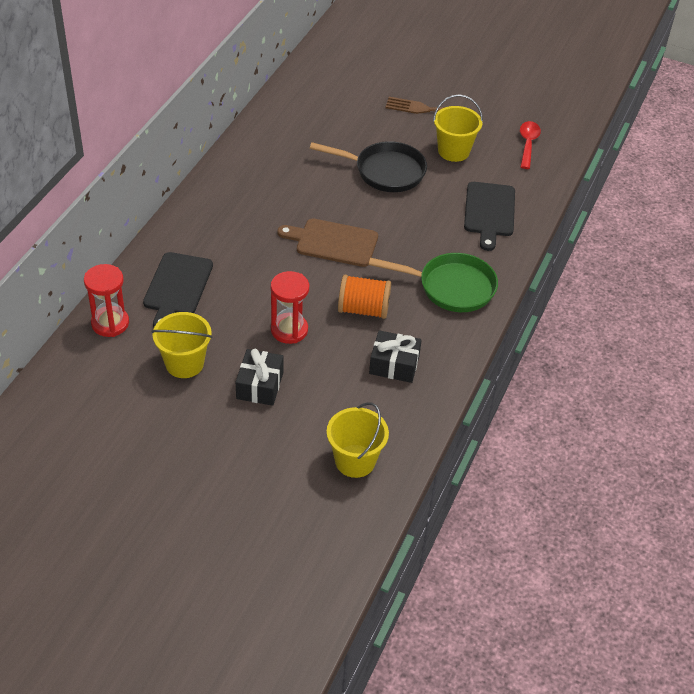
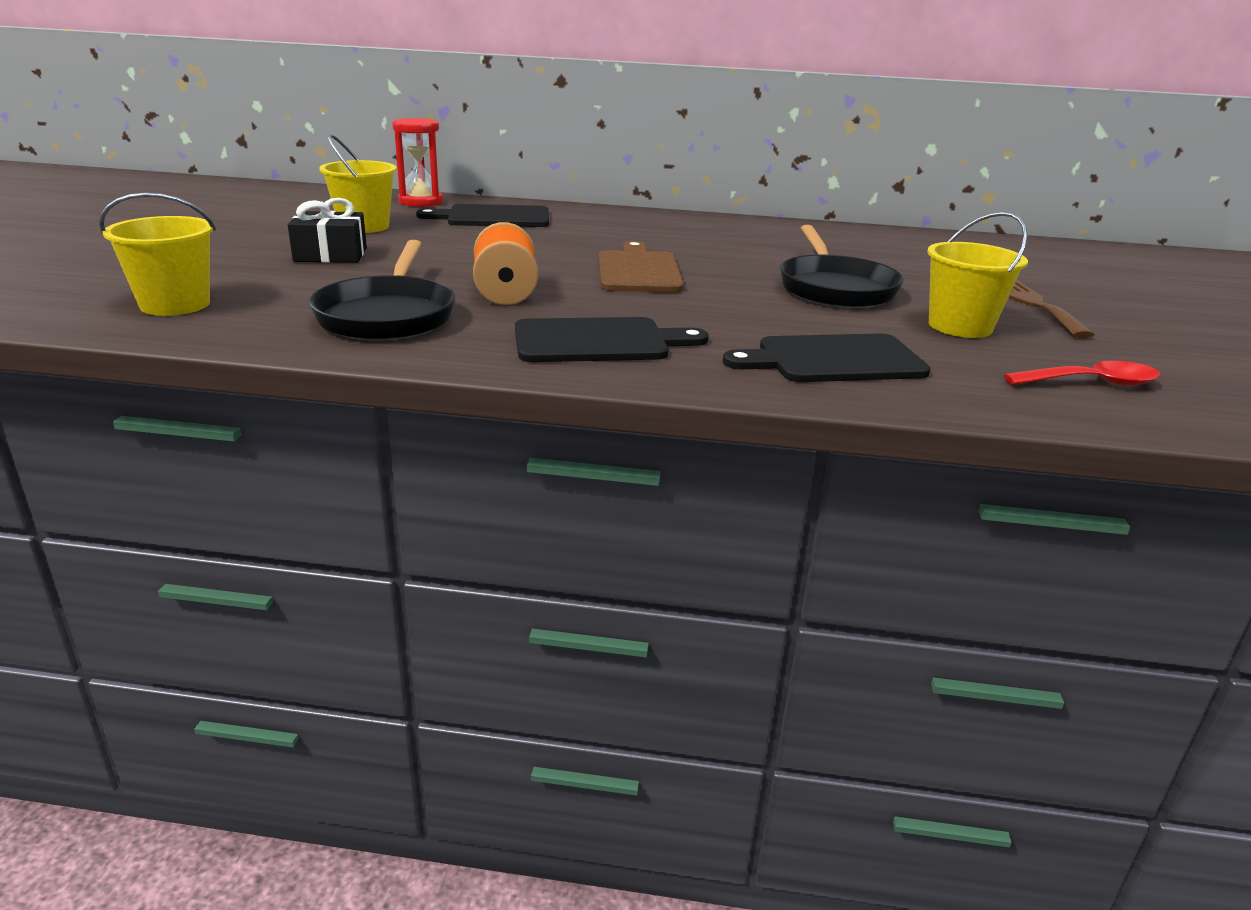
camera: 75 degrees right, 20 degrees down
red hourglass [271,271,309,344] -> none
green pan [369,253,498,312] -> black cutting board [515,317,708,362]
black gift [369,330,422,383] -> black pan [309,240,456,340]

